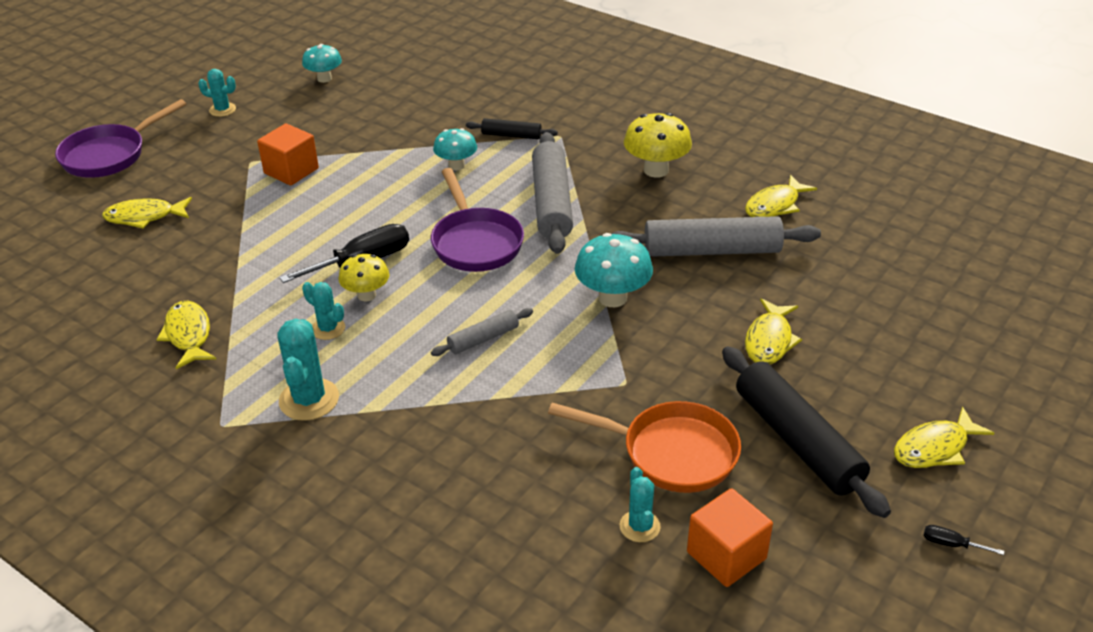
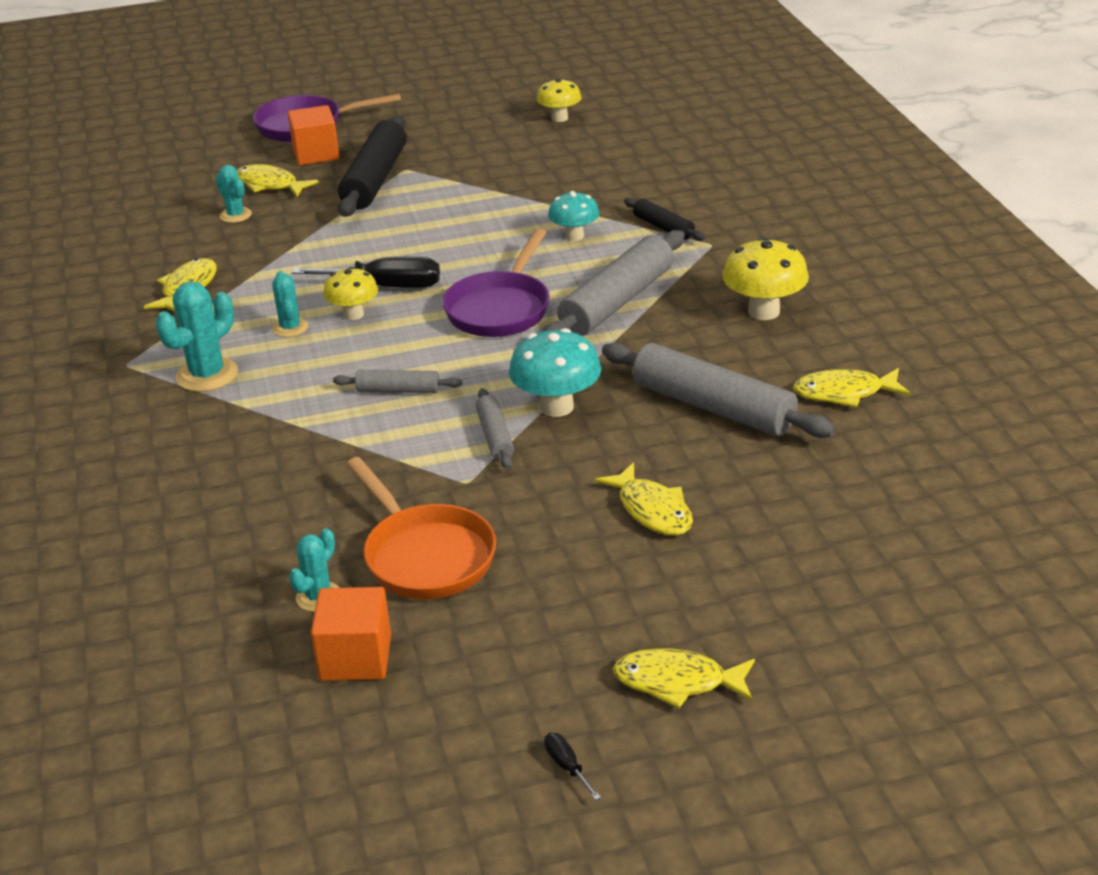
camera: 40 degrees right, 5 degrees down
turquoise cactus [198,69,236,117] -> turquoise cactus moved to [216,165,252,223]
orange cube [257,123,319,185] -> orange cube moved to [288,105,339,165]
turquoise mushroom [302,44,342,83] -> yellow mushroom [537,78,582,122]
black rolling pin [722,346,891,518] -> black rolling pin moved to [338,115,406,217]
yellow fish [745,298,802,364] -> yellow fish turned 90 degrees counterclockwise [594,462,693,536]
none -> grey rolling pin [476,388,514,469]

